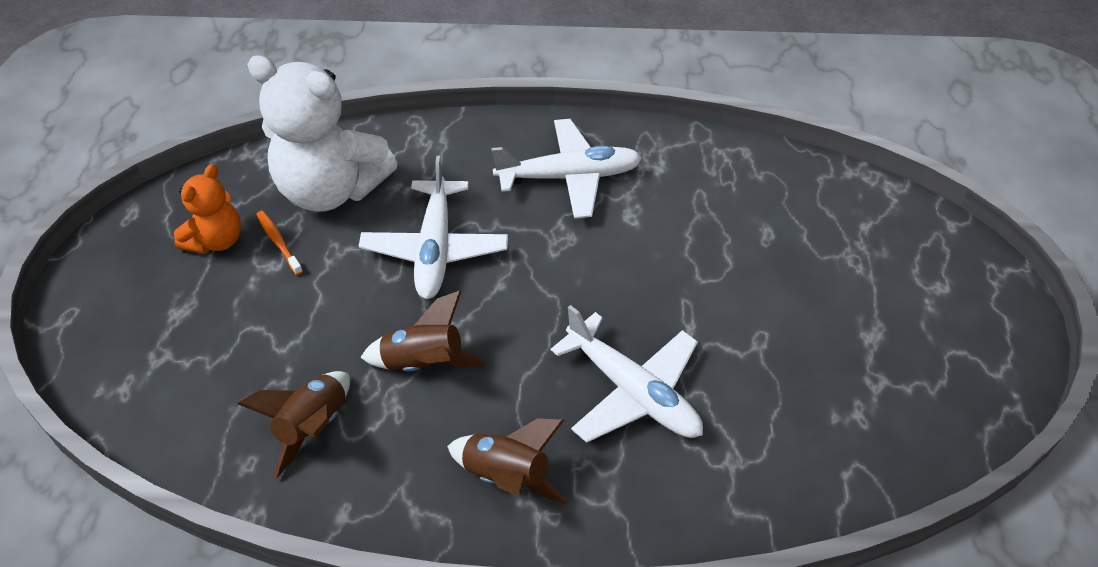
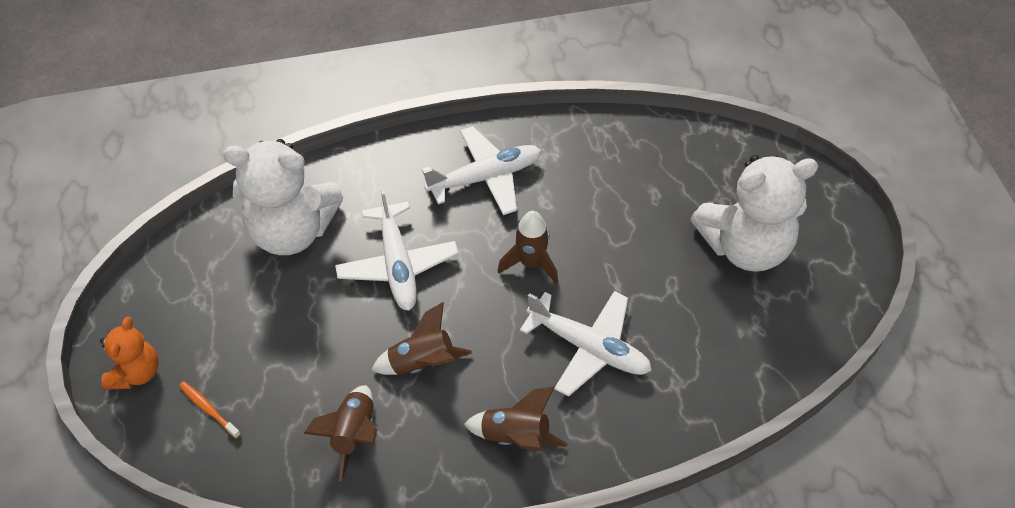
camera: 15 degrees left, 5 degrees up
orange teddy bear [174,164,241,254] -> orange teddy bear moved to [100,317,159,390]
orange toothbrush [256,211,303,275] -> orange toothbrush moved to [179,381,241,439]
none -> brown rocket [498,211,558,284]
none -> white teddy bear [690,155,818,272]

